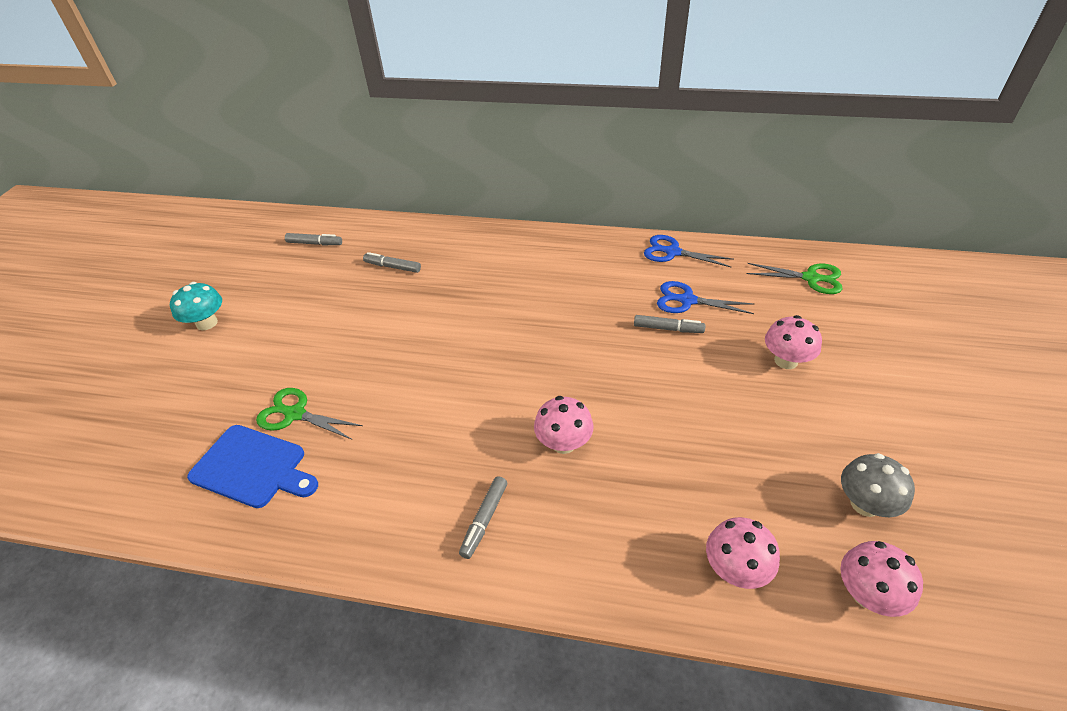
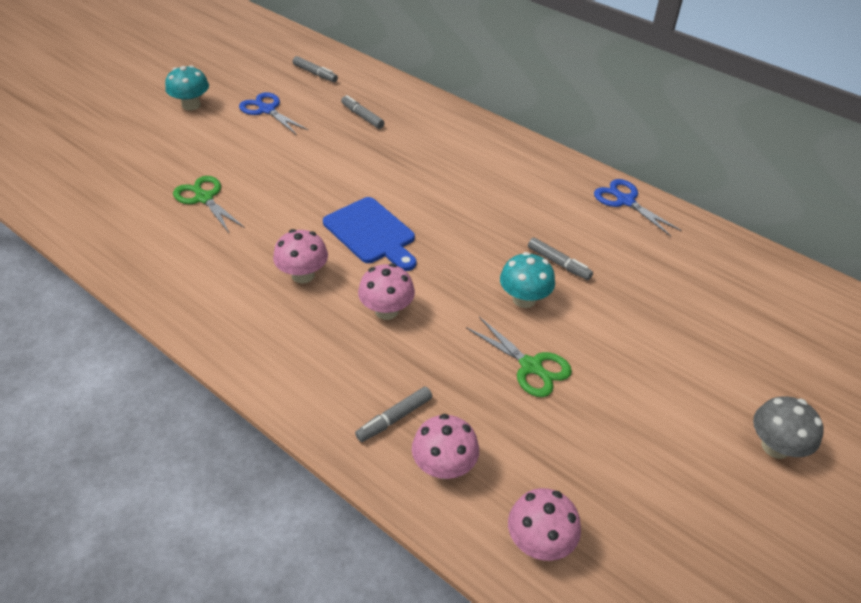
camera: 25 degrees right, 0 degrees up
blue cutting board [187,425,318,508] -> blue cutting board moved to [323,197,416,271]
grey marker [459,476,507,559] -> grey marker moved to [355,387,432,442]
blue scissors [657,281,754,314] -> blue scissors moved to [239,92,309,135]
green scissors [747,263,843,294] -> green scissors moved to [466,317,572,397]
pink mushroom [765,315,822,369] -> pink mushroom moved to [273,229,328,283]
grey mushroom [841,453,915,517] -> grey mushroom moved to [753,396,824,459]
none -> turquoise mushroom [500,252,555,308]

